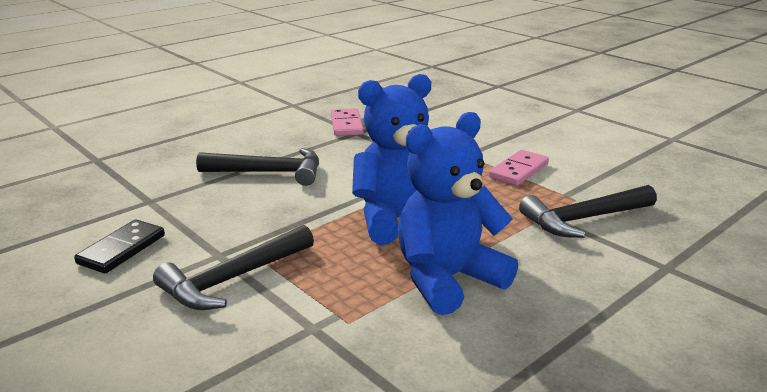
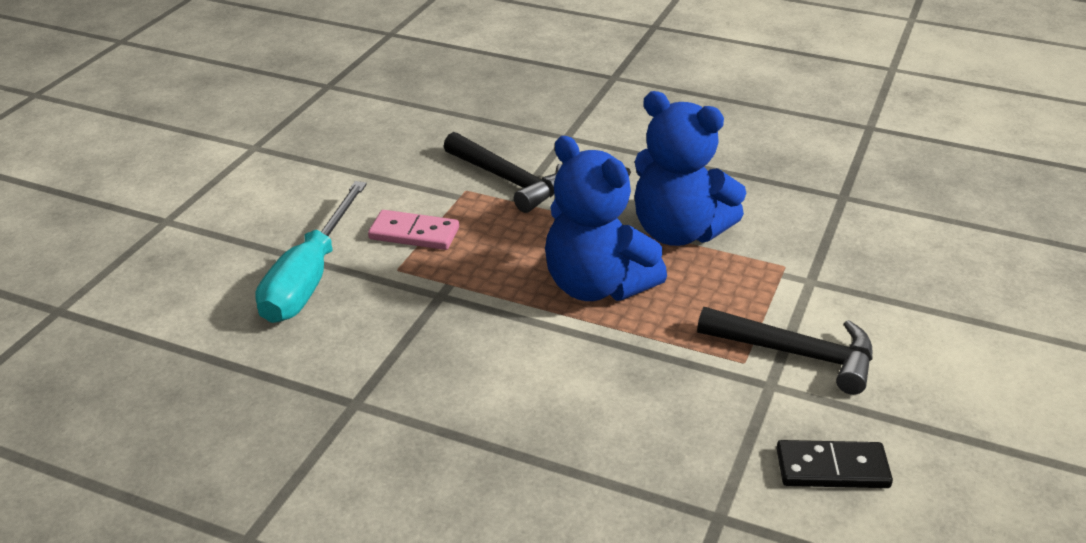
camera: 115 degrees left, 10 degrees up
black hammer [196,148,319,186] -> none
pink domino [331,108,364,136] -> none
none -> turquoise screwdriver [255,181,367,323]

